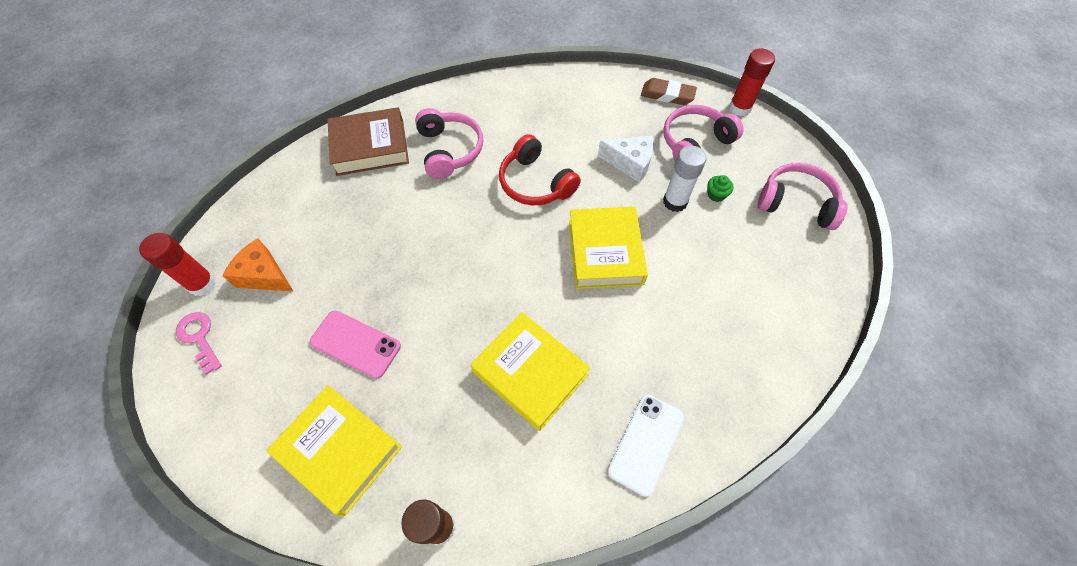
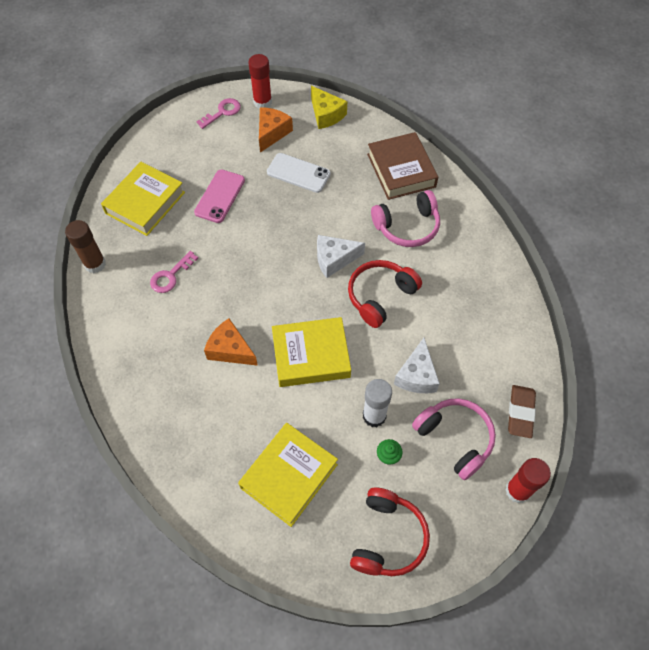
camera: 85 degrees right, 0 degrees up
yellow book [470,312,590,431] -> yellow book moved to [238,423,338,527]
white phone [608,394,684,497] -> white phone moved to [267,153,331,193]
pink headphones [758,163,848,230] -> red headphones [350,488,430,576]
none -> pink key [150,251,198,293]
none -> orange cheese [204,318,258,366]
none -> yellow cheese [311,86,347,129]
none -> white cheese [317,235,365,278]

